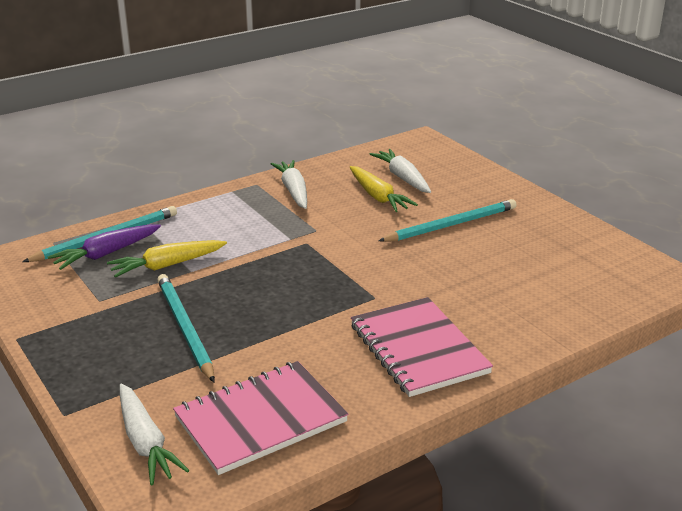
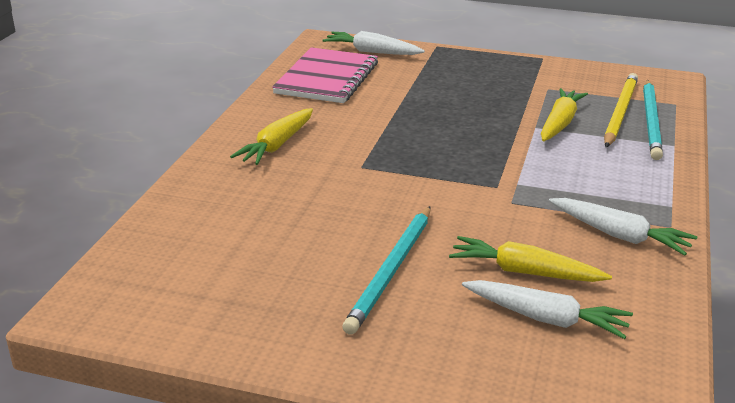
camera: 140 degrees right, 0 degrees up
purple carrot [47,224,161,270] -> yellow pencil [604,73,638,147]
turquoise pencil [157,274,215,382] -> none
pink notebook [351,297,493,397] -> yellow carrot [230,108,313,165]

